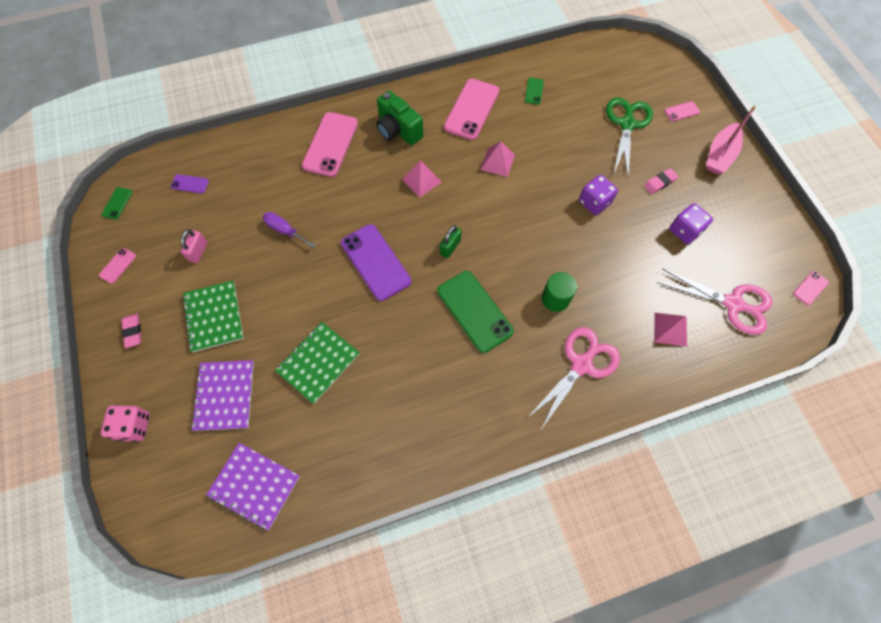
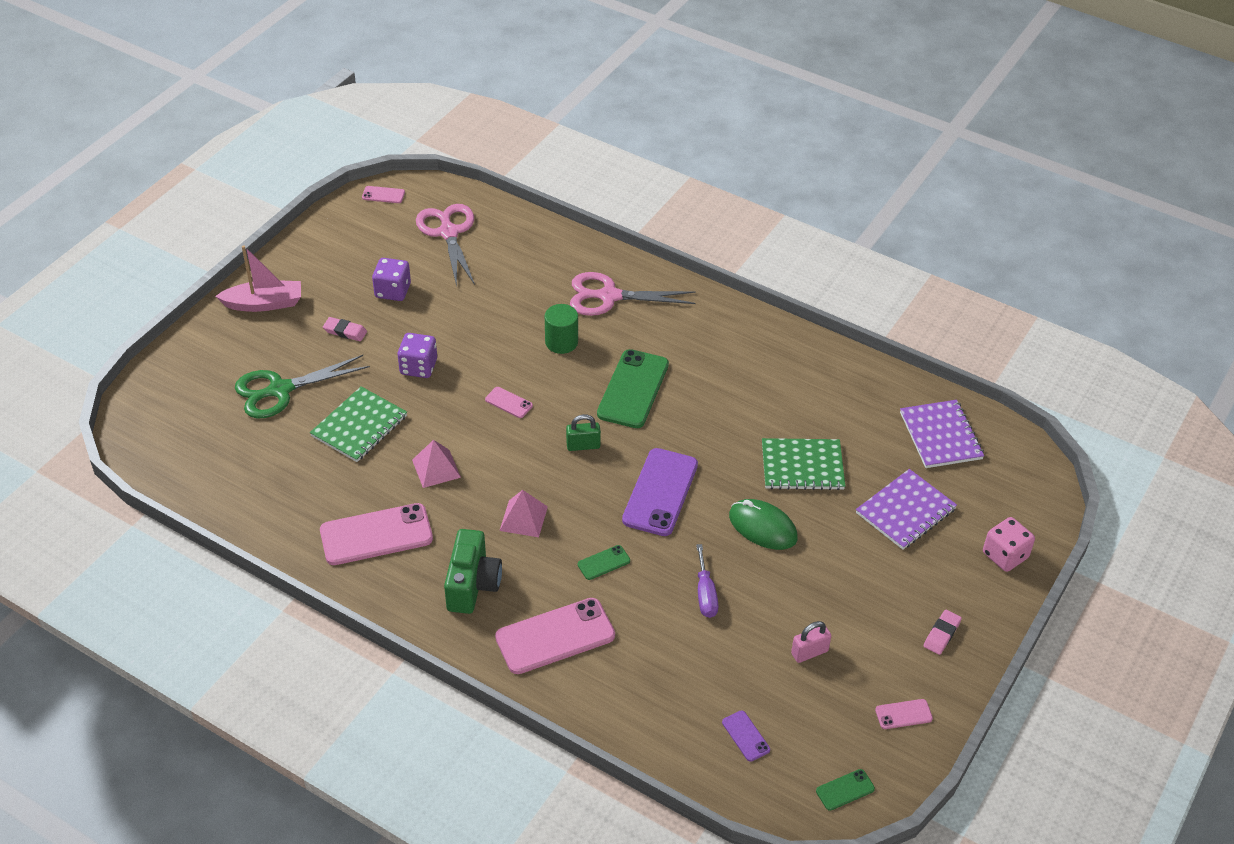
camera: 130 degrees left, 20 degrees down
green notebook [182,281,244,352] -> green notebook moved to [310,386,407,462]
green phone [525,78,544,105] -> green phone moved to [578,545,630,580]
pink pyramid [654,313,687,347] -> none
pink phone [664,101,700,122] -> pink phone moved to [485,387,533,418]
none -> green mouse [729,499,798,550]

